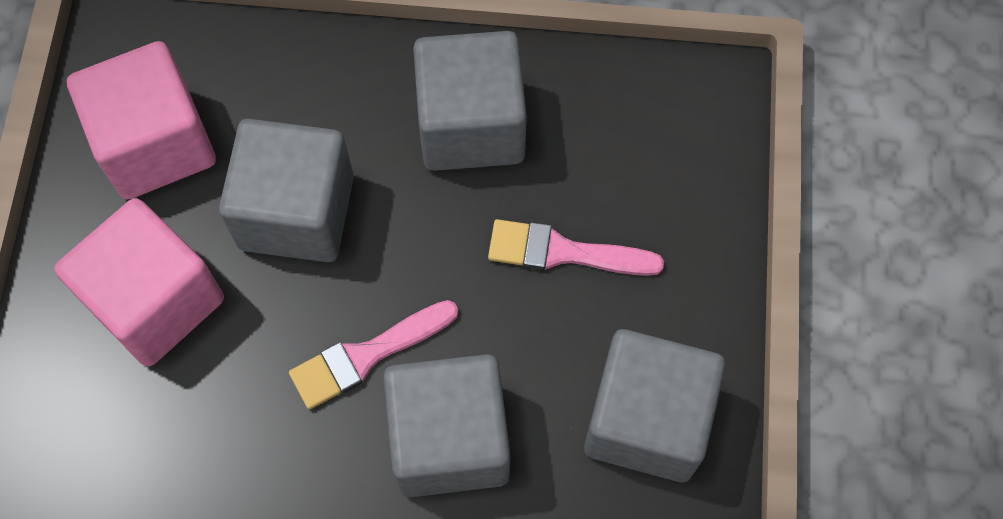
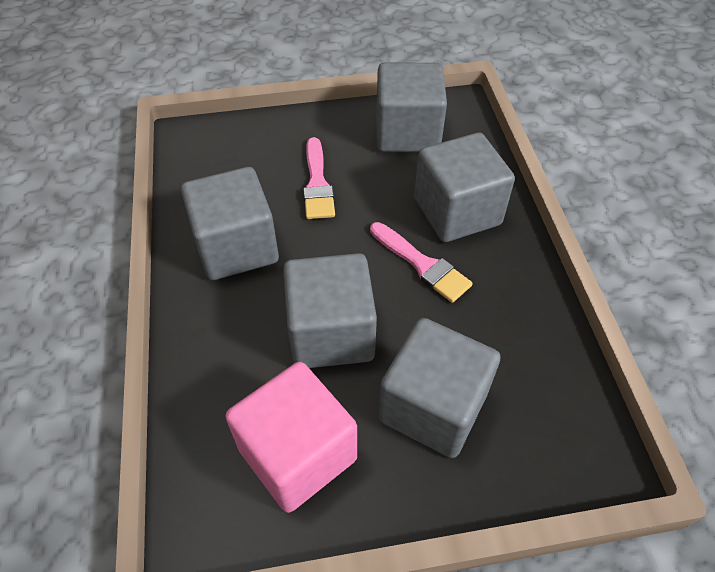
camera: 105 degrees left, 15 degrees down
pink cube [54,198,224,366] -> grey cube [379,318,501,458]

